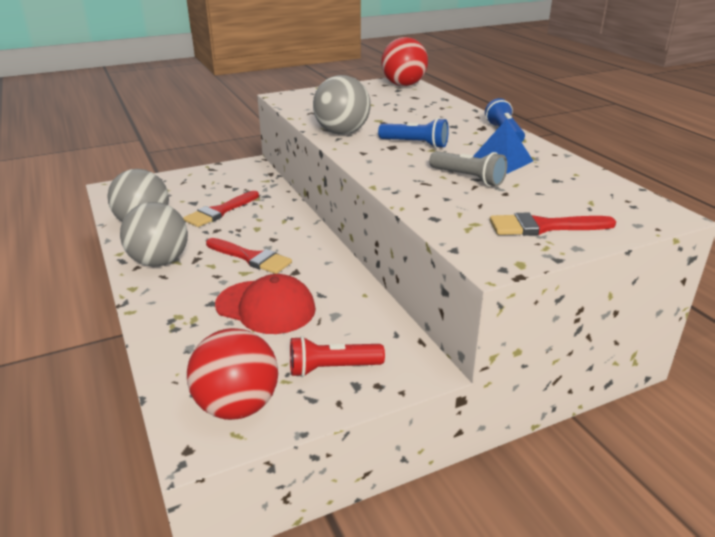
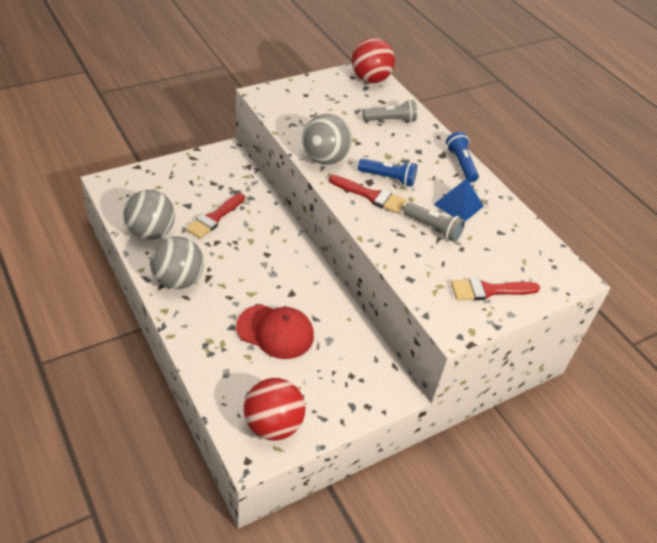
camera: 10 degrees left, 15 degrees up
red brush [206,238,292,274] -> red brush moved to [329,175,407,214]
red flashlight [290,336,385,377] -> none
none -> grey flashlight [363,100,417,123]

